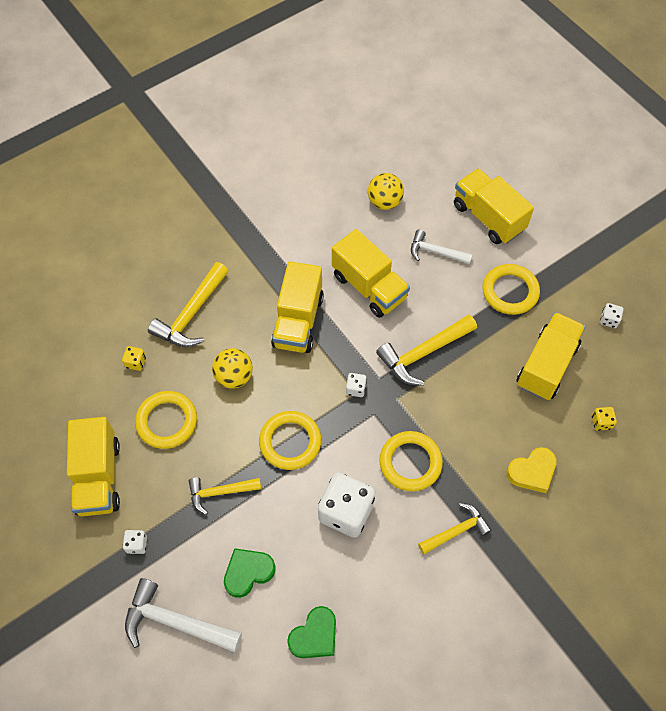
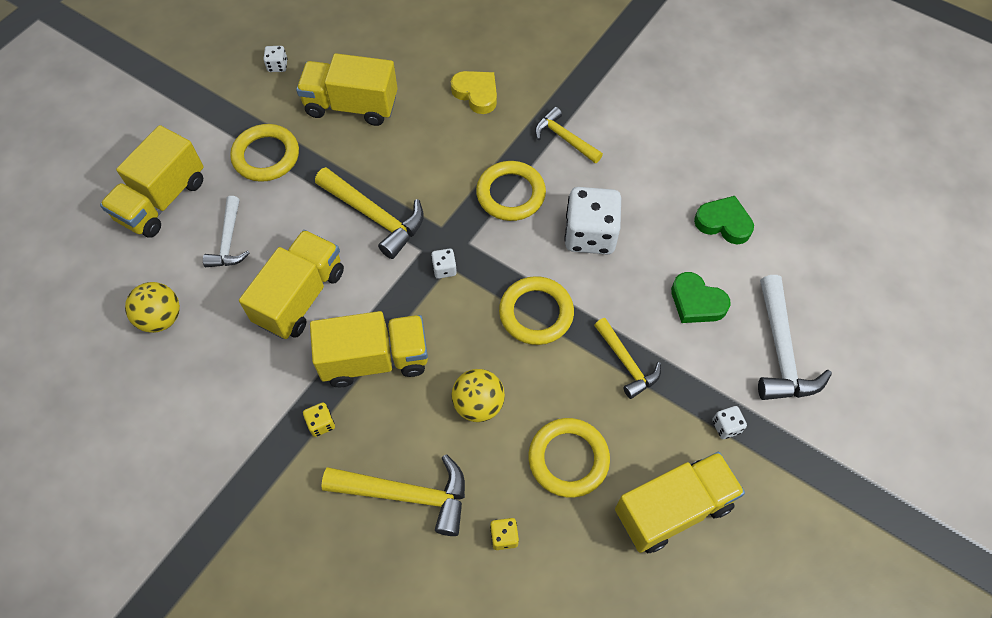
camera: 110 degrees left, 0 degrees up
yellow dice [592,407,617,431] -> yellow dice moved to [303,403,335,437]

